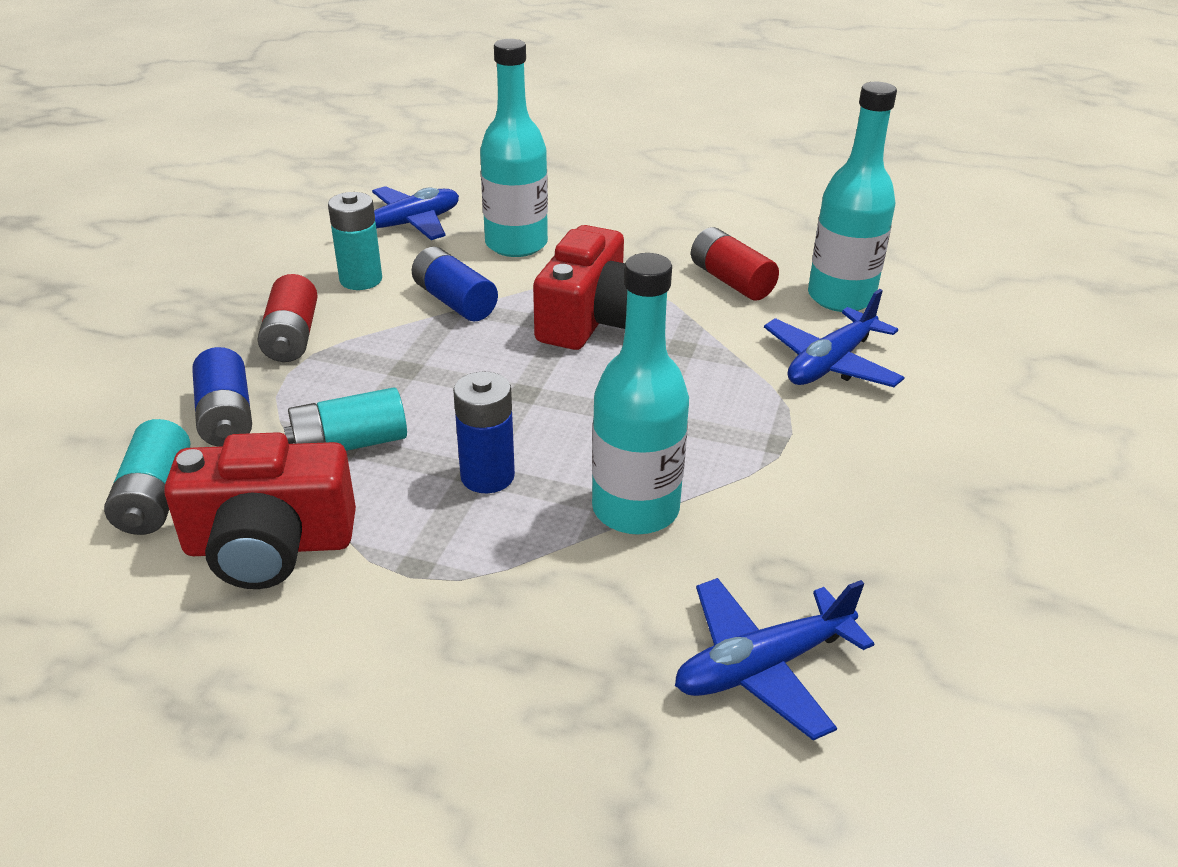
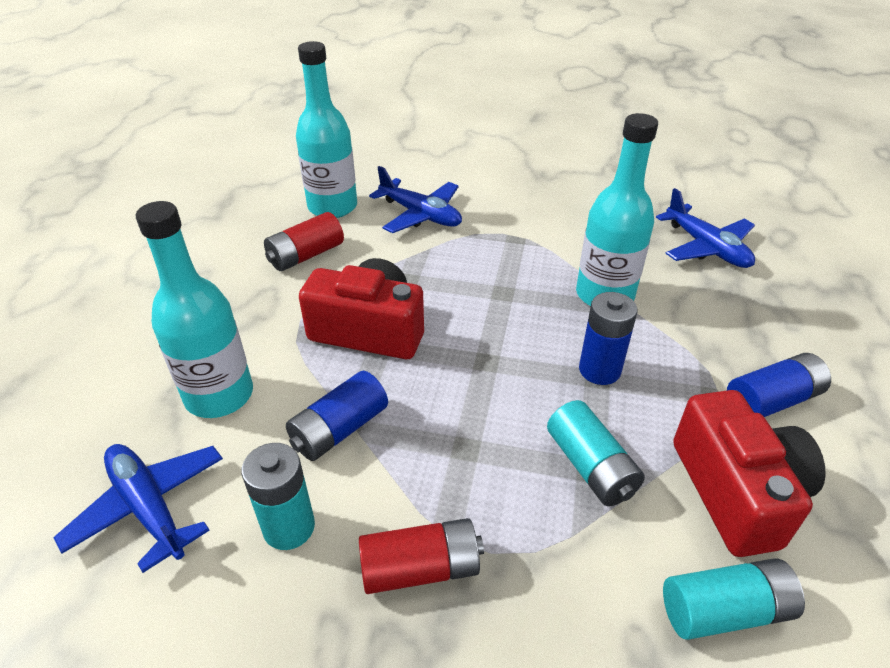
camera: 95 degrees left, 5 degrees up
blue battery [192,347,252,447] -> blue battery moved to [727,353,831,417]

